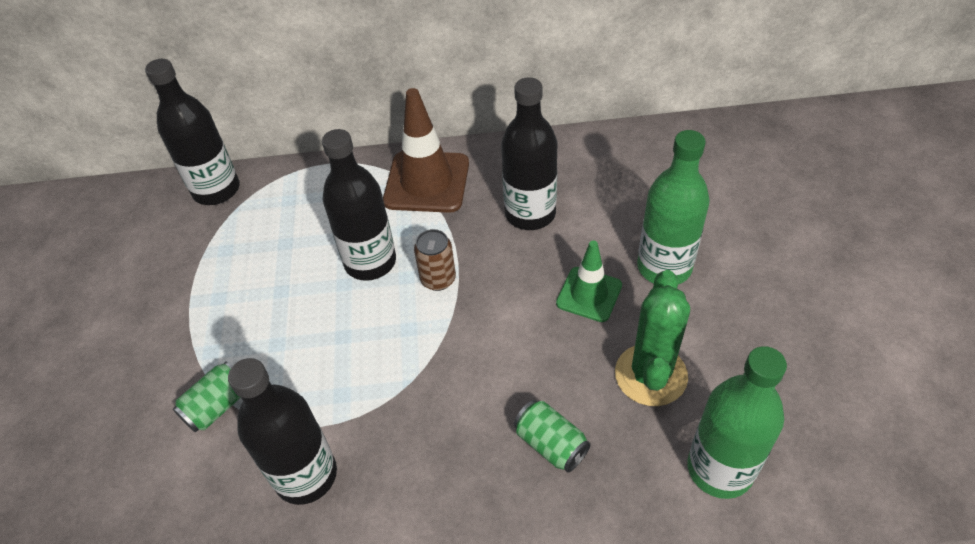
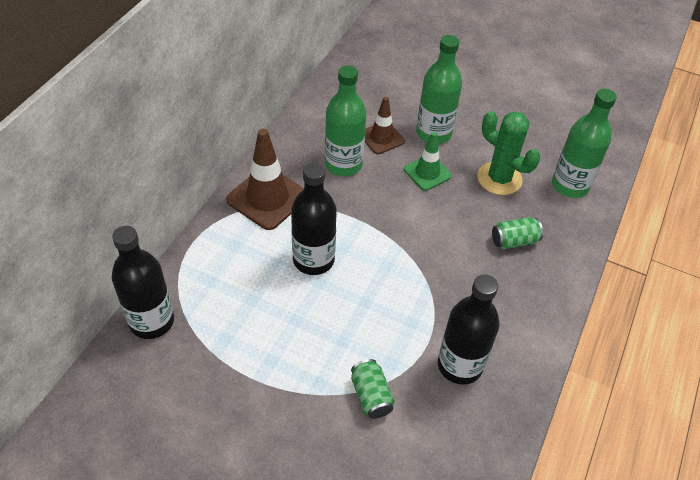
camera: 65 degrees left, 0 degrees up
brown can [414,229,456,291] -> none
black bottle [501,77,557,230] -> green bottle [325,65,366,176]
none -> brown traffic cone [365,97,405,154]

